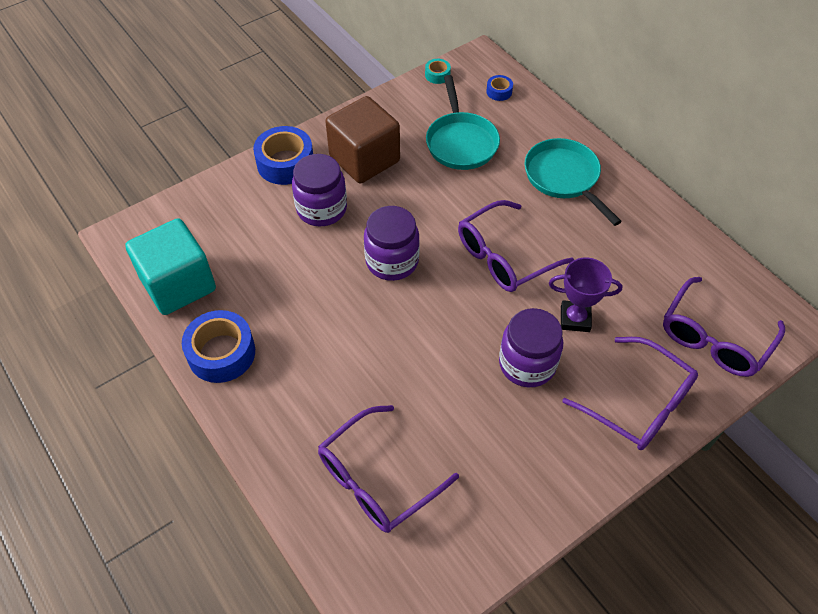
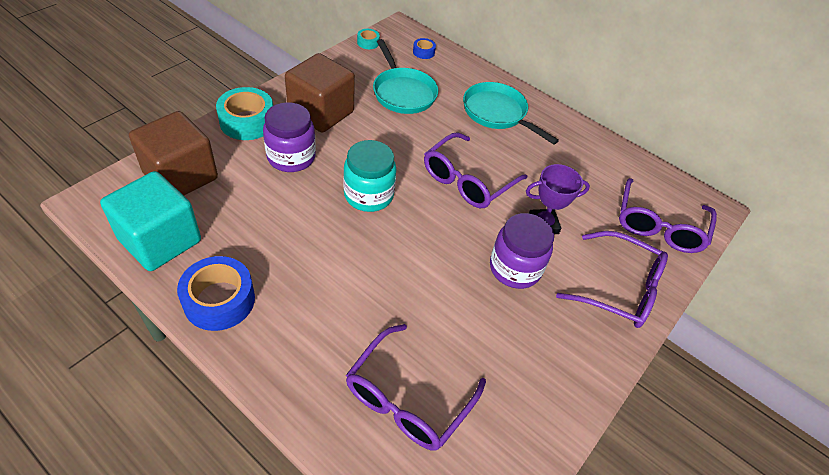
camera: 20 degrees left, 5 degrees down
blue tape [253,126,313,185] -> turquoise tape [216,87,273,140]
purple jar [364,206,420,281] -> turquoise jar [343,140,396,212]
none -> brown cube [129,111,218,195]

